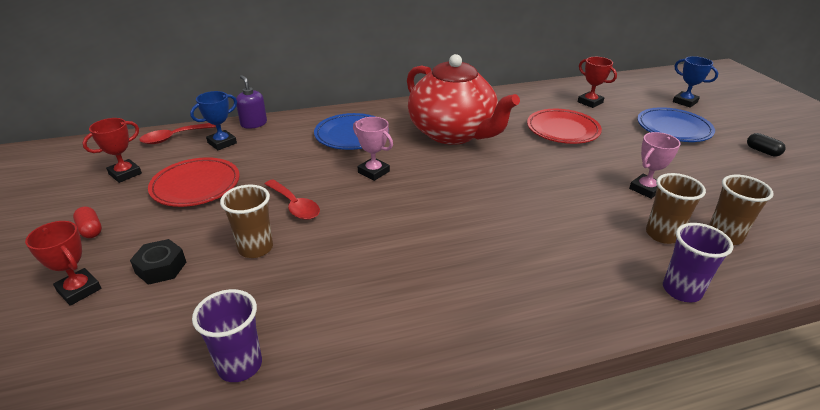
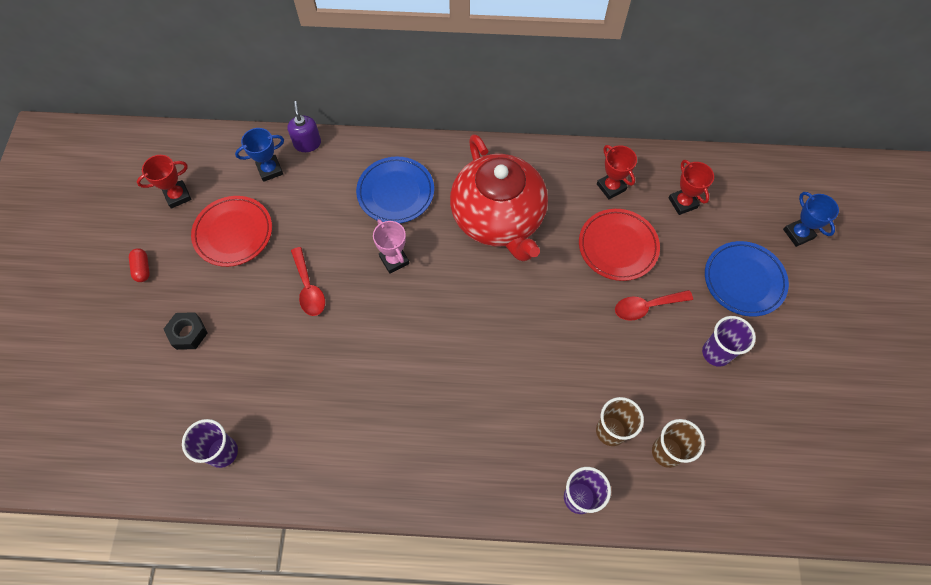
camera: 20 degrees right, 30 degrees up
red trophy [25,221,101,306] -> red trophy moved to [597,145,637,199]
red spoon [139,123,216,144] -> red spoon moved to [615,290,693,321]
brown cup [220,185,273,258] -> none
pink trophy [629,132,681,199] -> none
black capsule [747,133,786,157] -> none
none -> purple cup [702,316,756,367]

